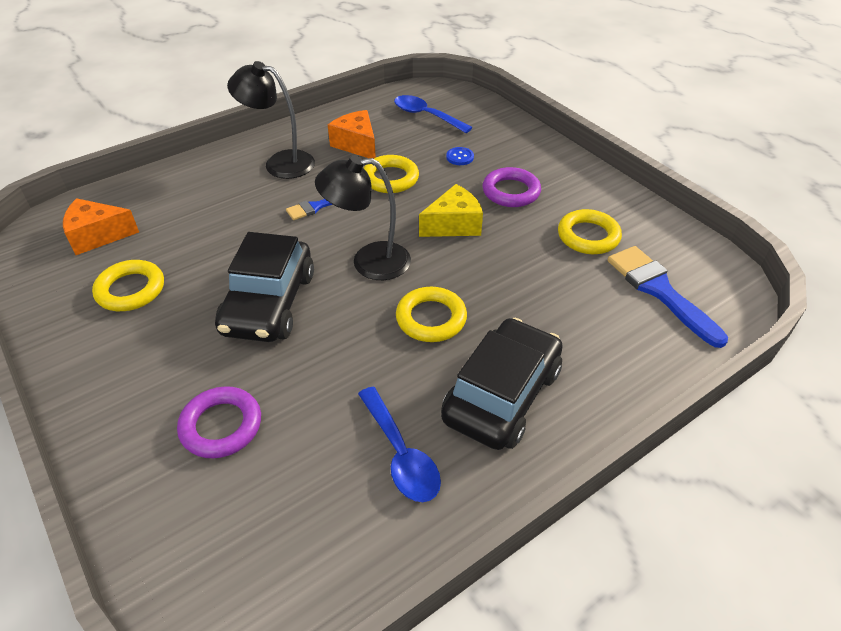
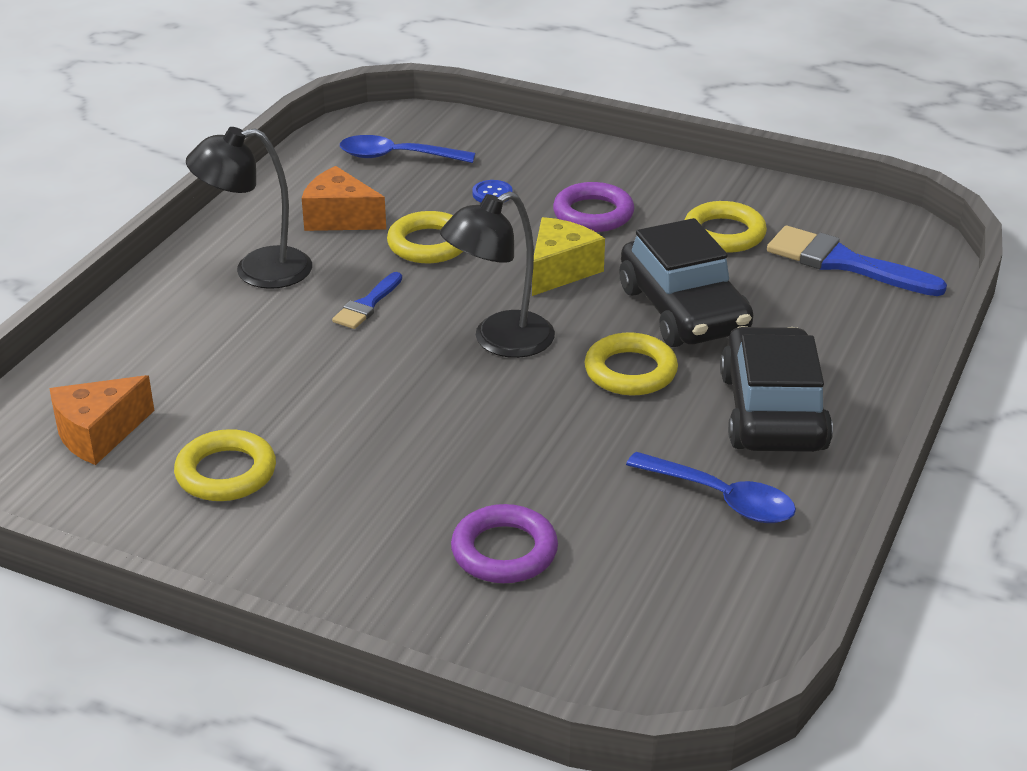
camera: 30 degrees left, 10 degrees down
black car [215,232,314,342] -> black car moved to [619,218,753,347]

